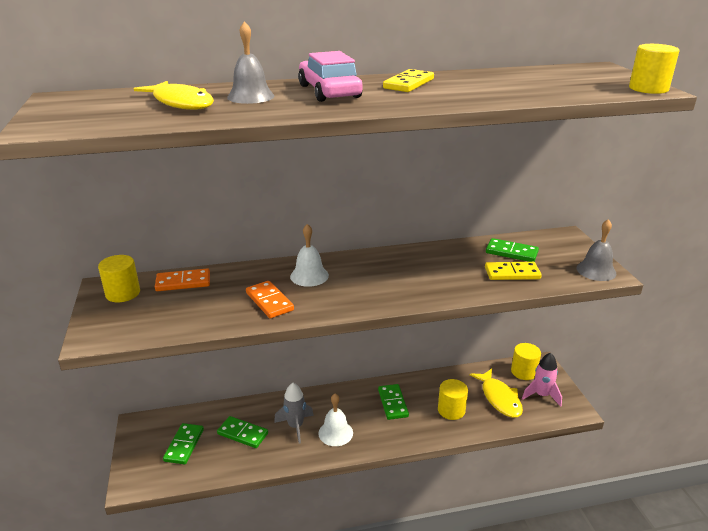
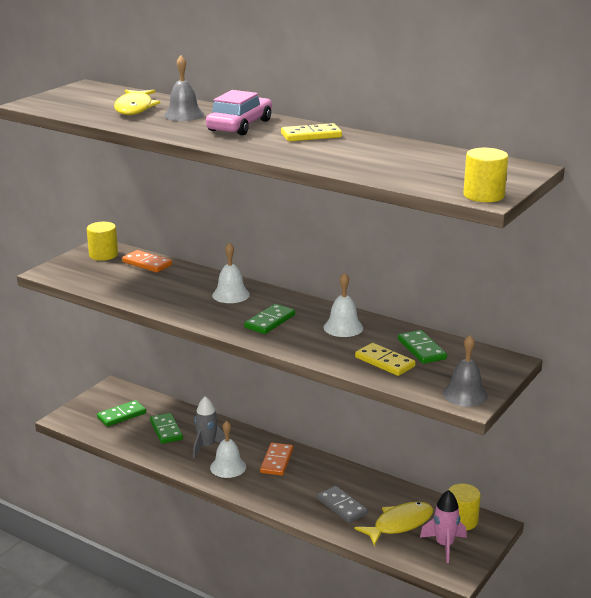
camera: 45 degrees right, 5 degrees down
orange domino [246,281,294,318] -> orange domino moved to [260,443,293,476]
green domino [378,384,409,420] -> green domino moved to [244,304,295,334]
yellow cylinder [438,379,468,420] -> grey domino [317,486,368,523]
yellow fish [470,369,523,418] -> yellow fish turned 150 degrees counterclockwise [355,501,433,546]
none -> white bell [324,273,363,337]

